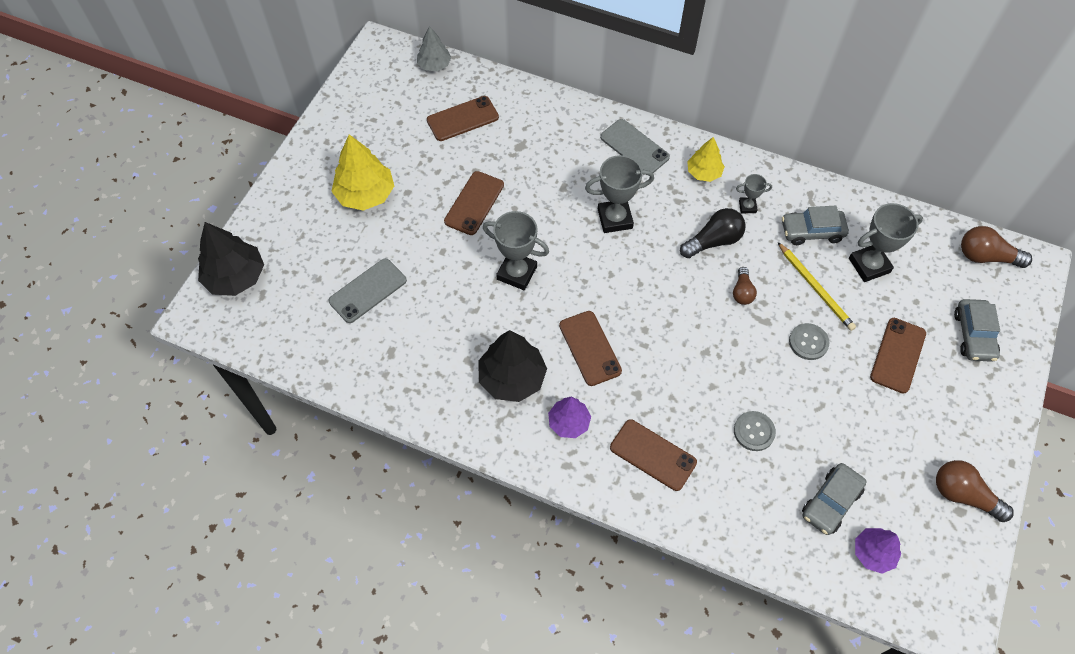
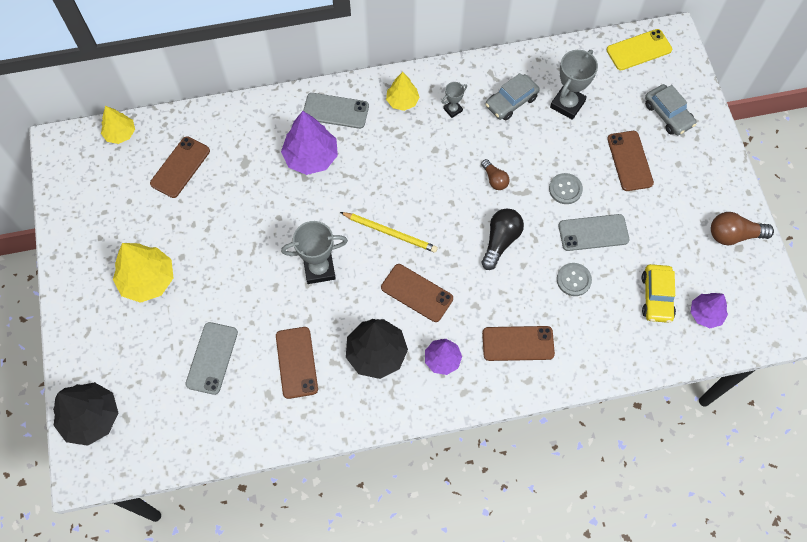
camera: 35 degrees left, 5 degrees up
grey tree [417,26,451,71] -> yellow tree [101,106,135,144]
brown phone [444,171,504,235] -> brown phone moved to [276,327,318,399]
grey trophy [585,155,654,233] -> none
black light bulb [680,208,746,258] -> black light bulb moved to [481,208,524,270]
yellow pencil [778,242,856,331] -> yellow pencil moved to [340,212,438,253]
grey car [802,463,867,535] -> yellow car [642,264,676,323]
brown light bulb [961,226,1032,268] -> yellow phone [607,29,672,70]
none -> purple tree [281,111,338,175]
none -> grey phone [558,214,629,251]

